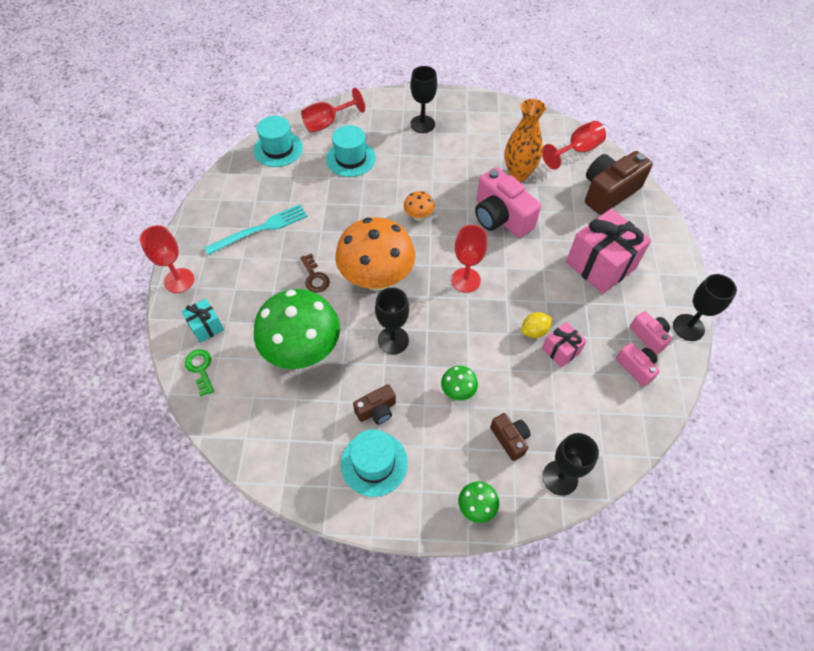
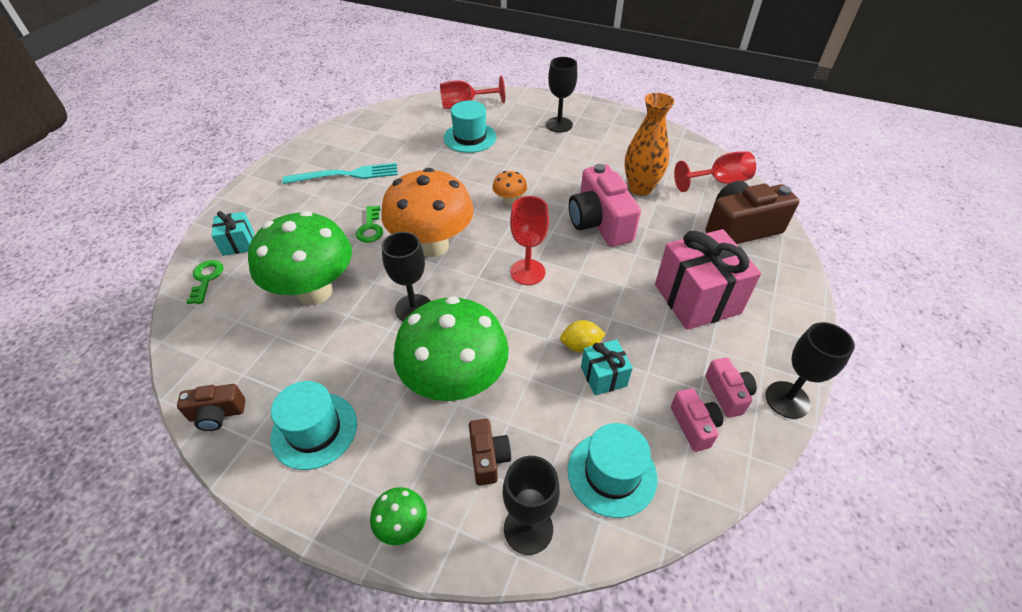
camera: 20 degrees right, 10 degrees down
red goblet [139,225,194,293] -> none
turquoise hat [254,116,303,167] -> turquoise hat moved to [568,423,657,518]
brown key [300,253,330,293] -> green key [356,206,383,243]
brown camera [353,384,396,424] -> brown camera moved to [177,384,245,431]
green mushroom [441,366,478,401] -> green mushroom [394,296,509,401], size x2.34
pink gift [542,322,587,368] -> turquoise gift [581,339,633,396]

